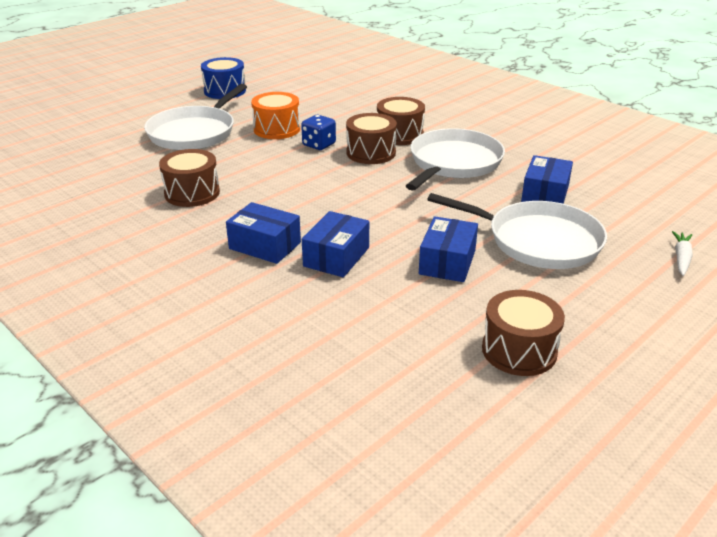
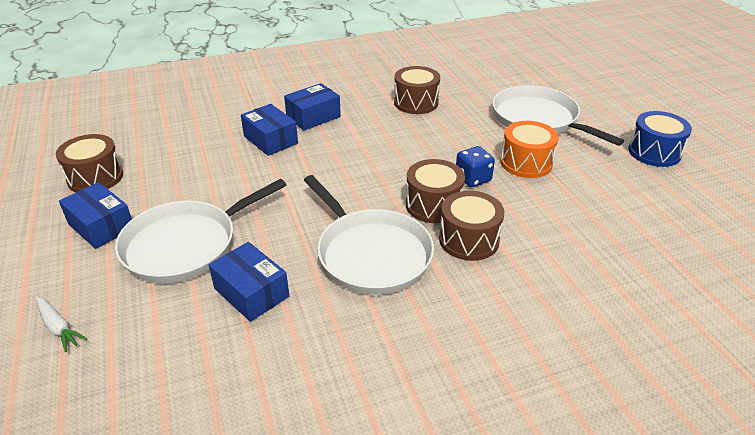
camera: 115 degrees right, 5 degrees up
blue box [419,216,478,282] -> blue box moved to [59,182,132,249]

